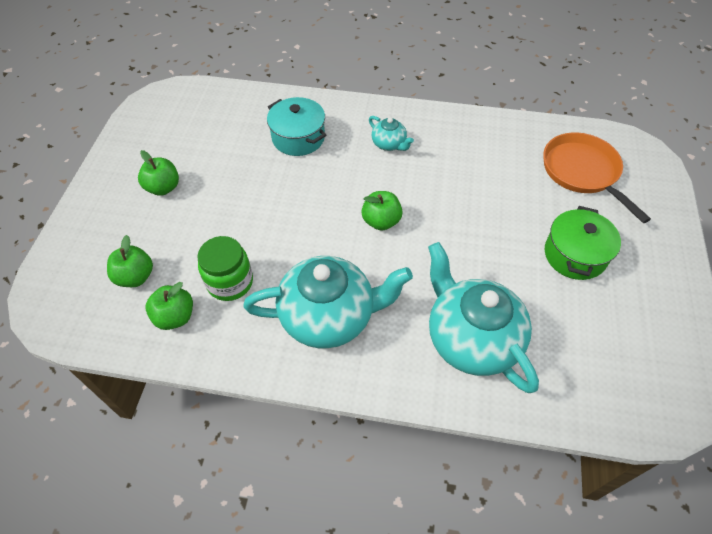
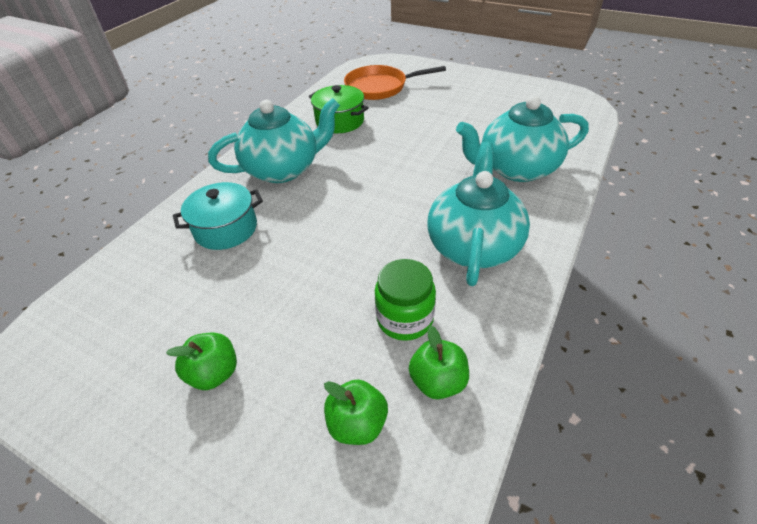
camera: 70 degrees left, 10 degrees down
green apple [361,191,403,231] -> none
turquoise teapot [369,116,414,151] -> turquoise teapot [208,98,340,183], size x2.16
green pot [545,206,621,280] -> green pot moved to [309,85,369,133]

